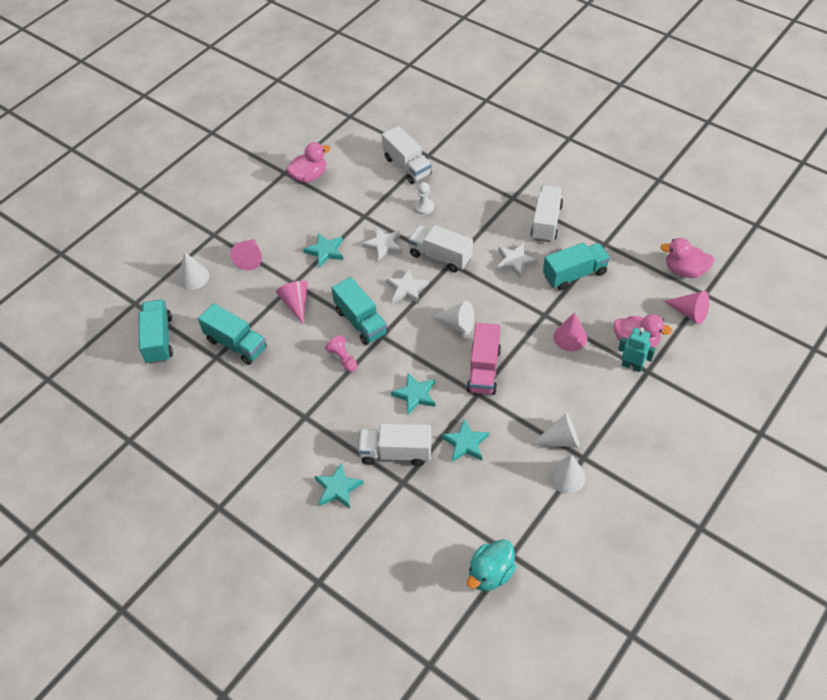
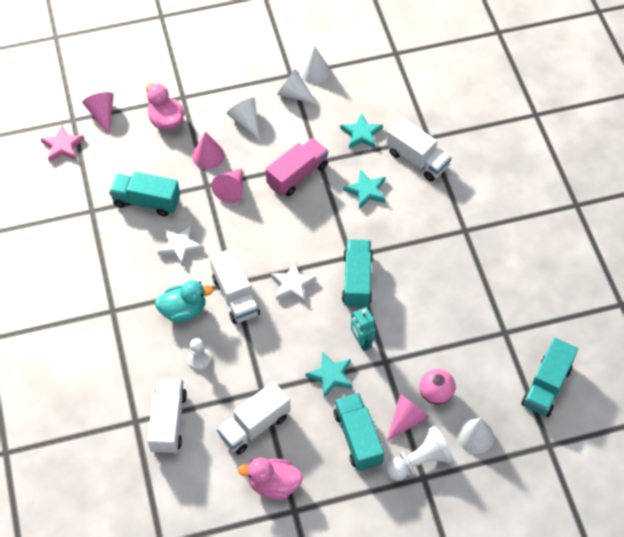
camera: 145 degrees left, 5 degrees up
turquoise truck [198,303,267,365] -> turquoise truck moved to [334,393,384,471]
pink cone [276,281,308,324] -> pink cone moved to [211,168,243,203]
turquoise star [315,463,363,509] -> none
pink pawn [325,335,357,372] -> none
white star [362,227,402,261] -> none
white cone [431,301,474,335] -> white cone moved to [226,98,260,140]
turquoise duck [467,539,516,591] -> turquoise duck moved to [155,280,213,322]
white truck [530,185,563,242] -> white truck moved to [217,381,291,455]
turquoise robot [618,327,656,372] -> turquoise robot moved to [351,307,376,351]
pink duck [660,238,715,278] -> pink star [41,125,84,162]
none -> white pawn [386,426,454,481]
none -> pink ball [420,369,455,405]

